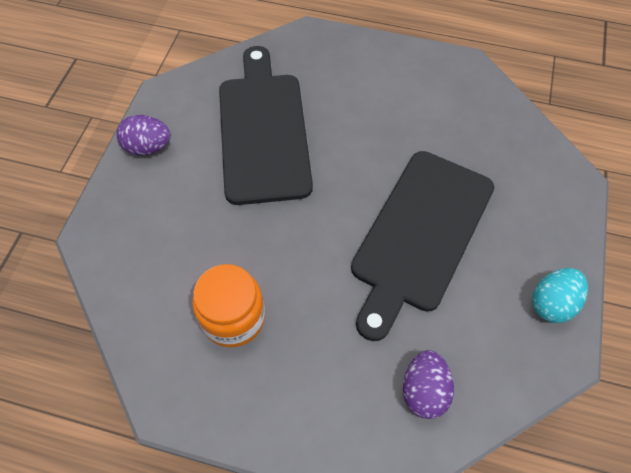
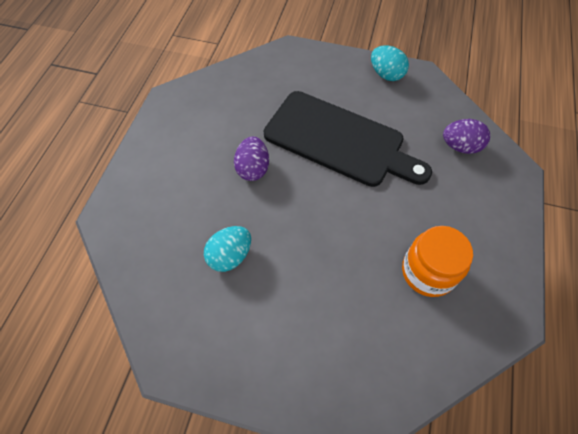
camera: 90 degrees left, 0 degrees up
purple egg [116,115,171,155] -> purple egg moved to [234,136,269,181]
black cutting board [219,46,313,205] -> turquoise egg [204,226,251,272]

